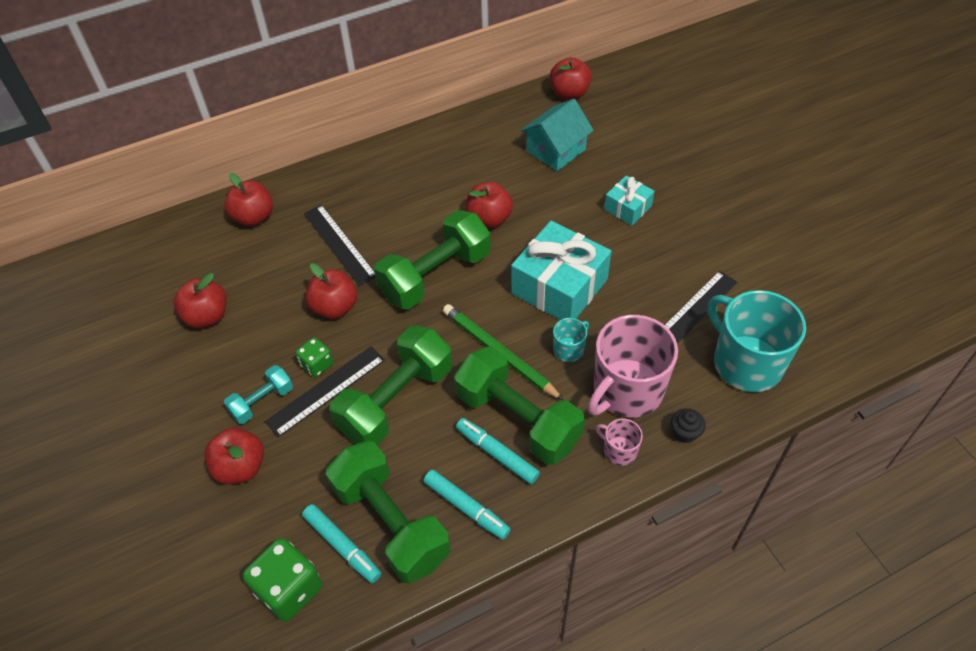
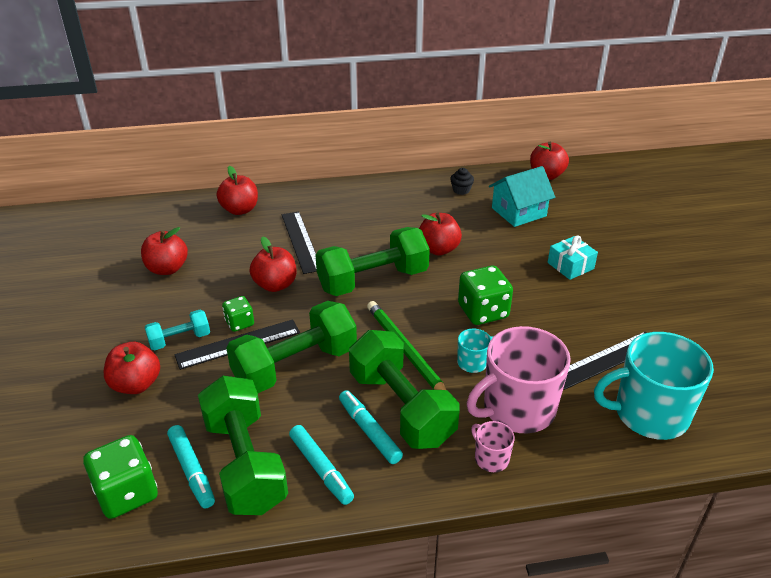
camera: 15 degrees right, 15 degrees down
turquoise gift [511,221,612,320] -> green dice [458,266,513,325]
black cupcake [671,408,706,443] -> black cupcake moved to [450,168,474,195]
turquoise mug [708,290,806,392] -> turquoise mug turned 75 degrees counterclockwise [594,332,714,440]

